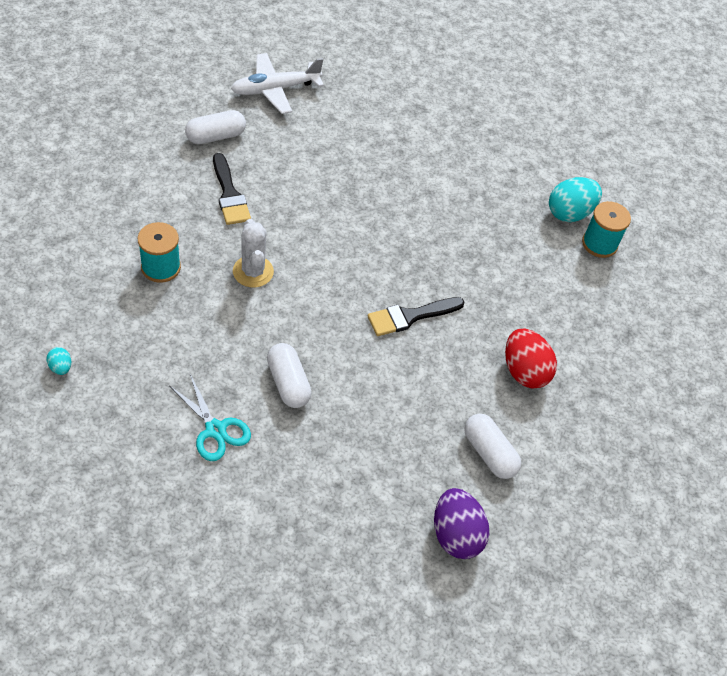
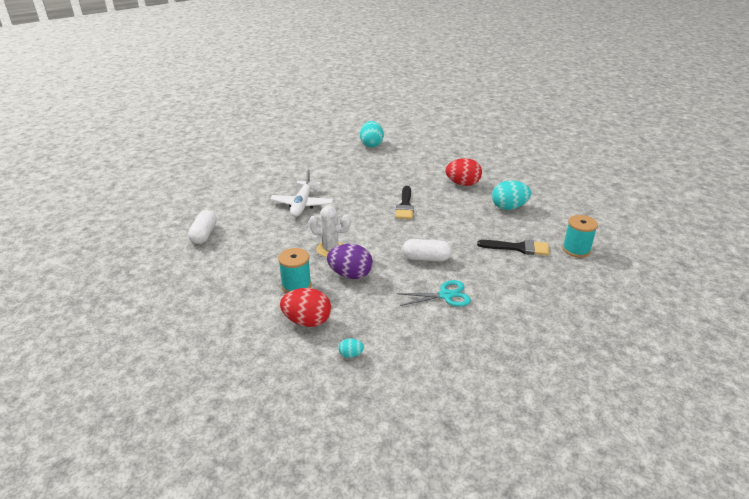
camera: 55 degrees left, 20 degrees down
black brush [213,153,251,225] -> black brush moved to [477,240,550,255]
white plane [231,53,324,114] -> white plane moved to [270,169,333,217]
purple egg [434,488,489,559] -> purple egg moved to [327,244,373,279]
white capsule [464,414,521,479] -> turquoise egg [492,180,531,210]
turquoise spool [582,201,631,258] -> turquoise spool moved to [562,215,598,258]
none -> red egg [280,288,331,327]

